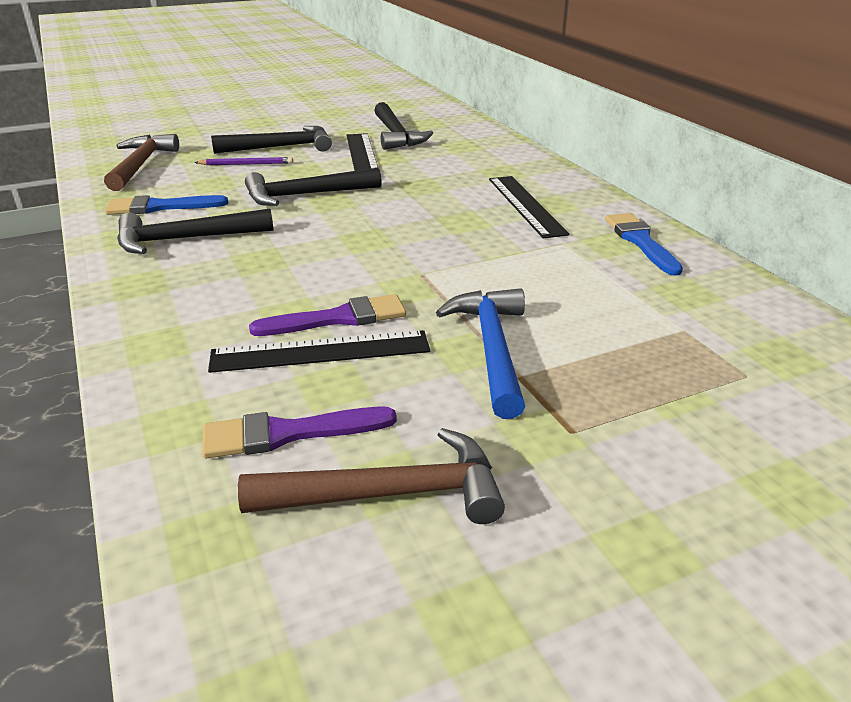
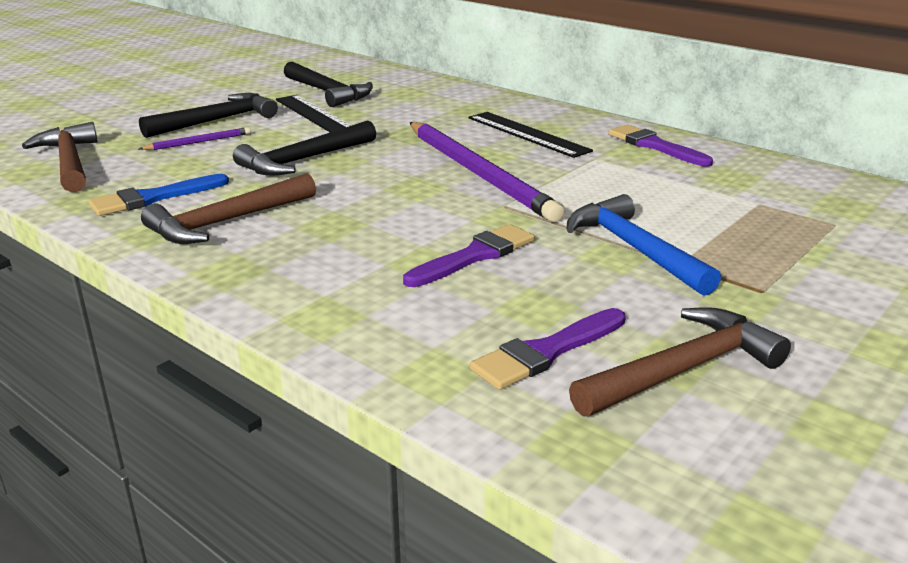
camera: 25 degrees left, 5 degrees down
black hammer [117,209,273,254] -> brown hammer [141,173,316,244]
black ruler [208,330,430,373] -> none
blue brush [605,213,683,276] -> purple brush [608,124,713,166]
none -> purple pencil [410,122,564,222]

